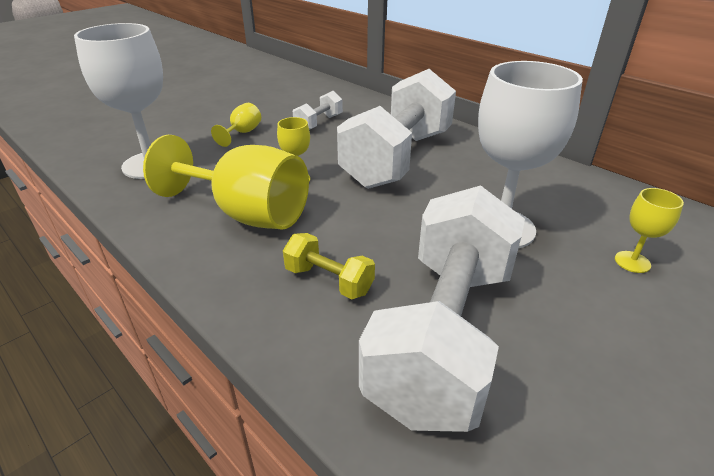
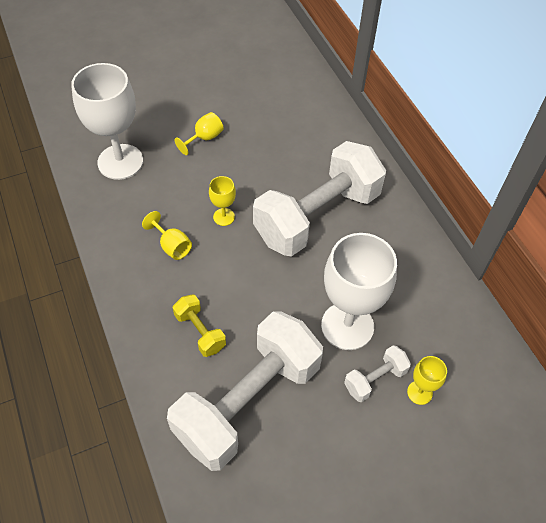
camera: 20 degrees right, 20 degrees up
yellow goblet [143,135,309,230] -> yellow goblet [142,211,192,260], size x0.45
white dumbbell [293,91,343,130] -> white dumbbell moved to [344,345,411,402]

